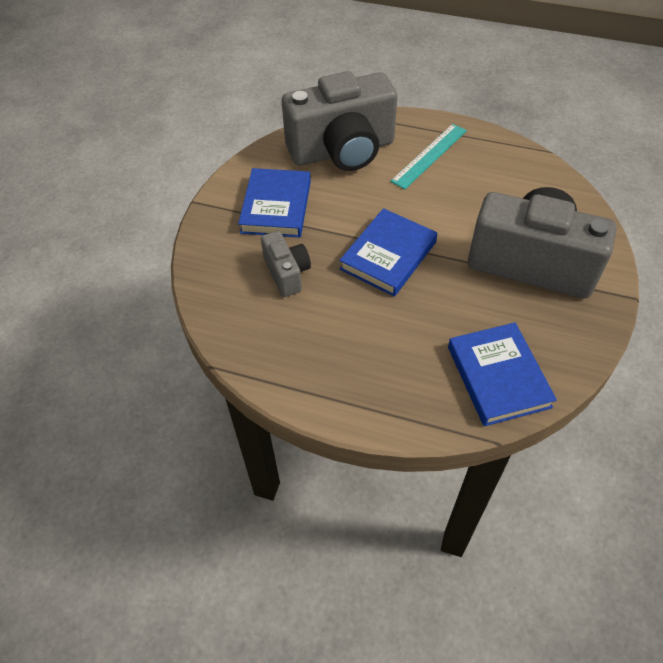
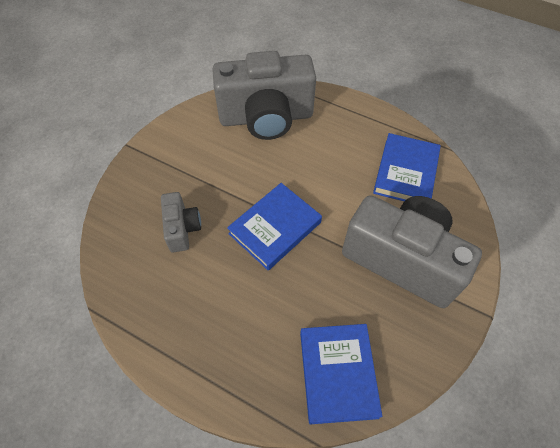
camera: 10 degrees right, 5 degrees up
blue book [238,168,311,238] -> blue book moved to [373,133,441,201]
turquoise ruler [390,124,467,189] -> none

